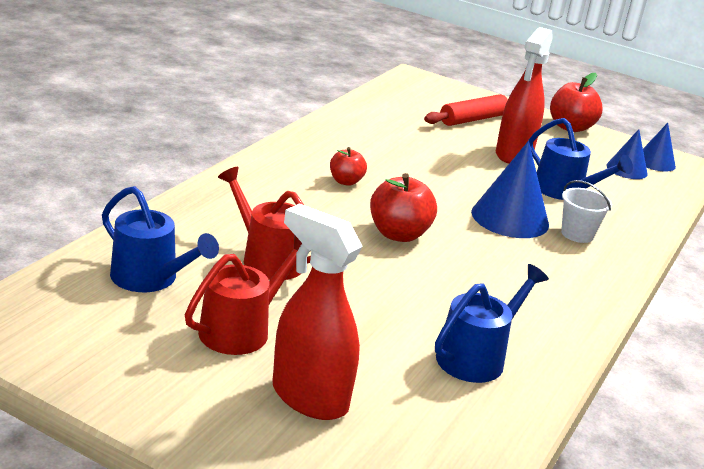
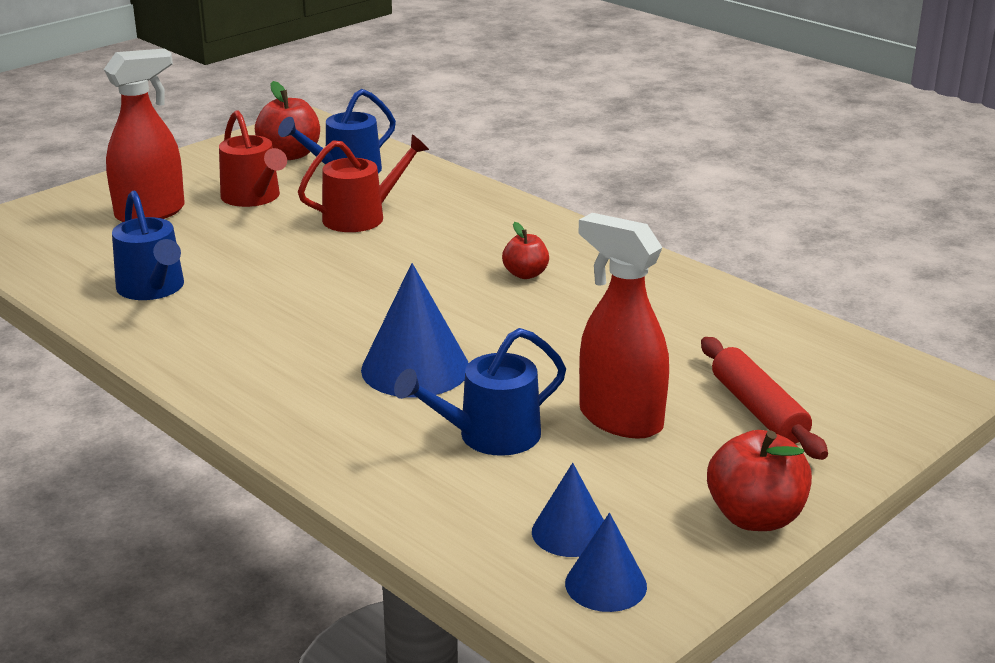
camera: 110 degrees right, 0 degrees up
red apple [370,173,437,242] -> red apple moved to [255,81,320,160]
white bucket [561,180,612,243] -> none

